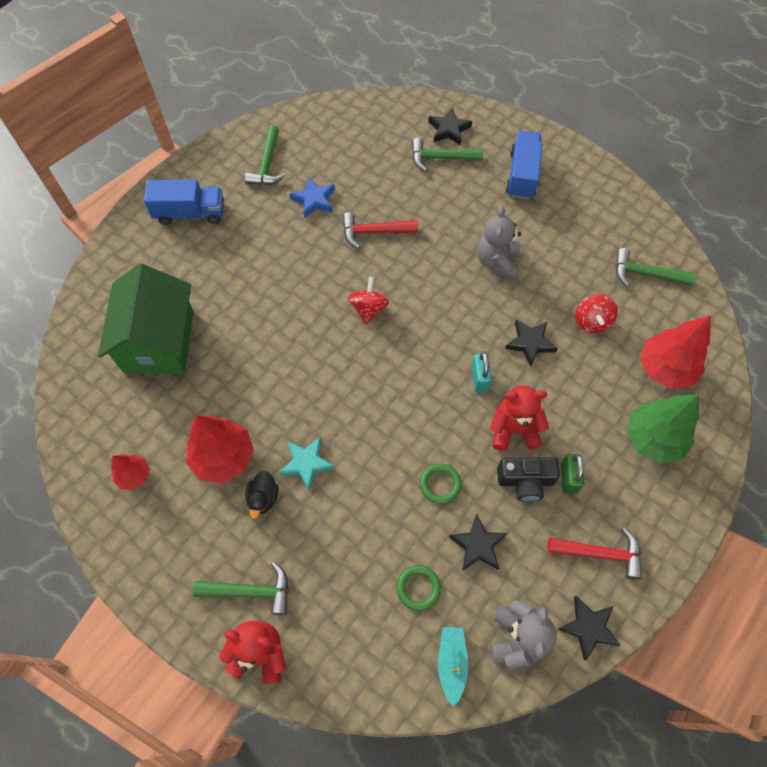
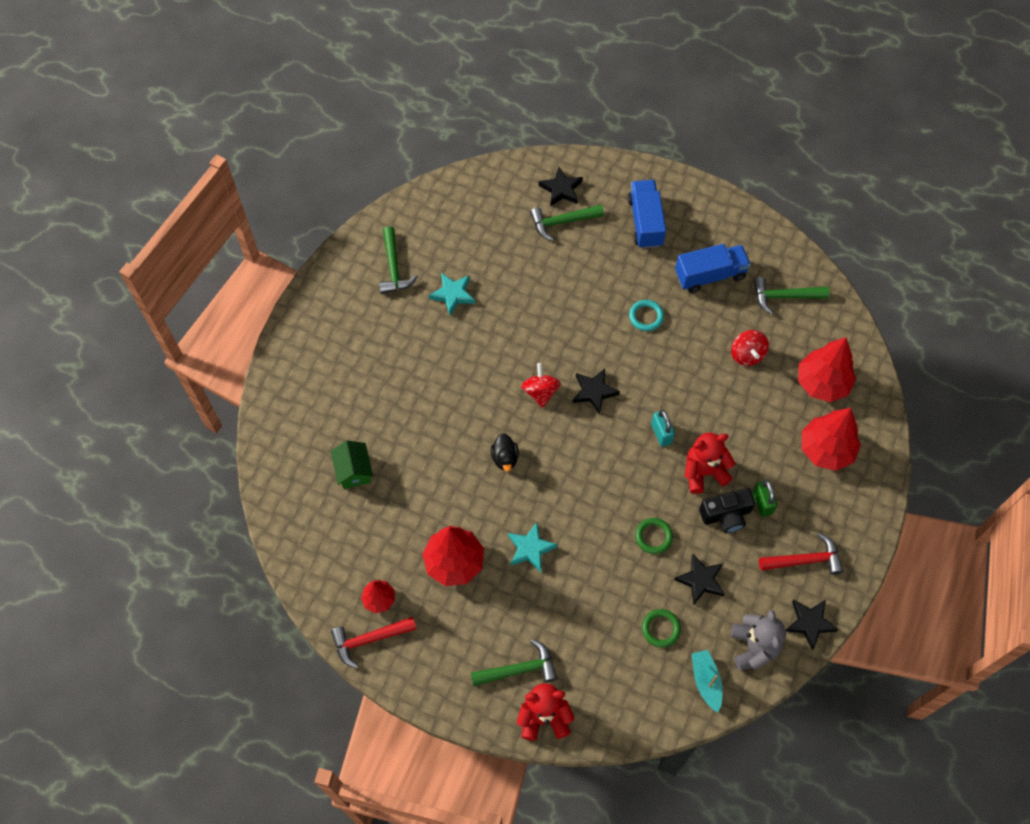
camera: 15 degrees left, 0 degrees up
green house [98,263,193,373] -> green house [331,441,373,489], size x0.48
blue truck [144,179,224,225] -> blue truck moved to [675,244,751,293]
black duck [246,471,278,519] -> black duck moved to [491,433,519,472]
blue star [289,177,335,219] -> turquoise star [429,273,475,315]
red hammer [342,212,418,249] -> red hammer moved to [331,617,416,668]
grey teddy bear [477,206,521,280] -> turquoise ring [629,300,664,331]
black star [505,319,558,367] -> black star moved to [573,368,620,414]
green tree [627,394,699,464] -> red tree [802,408,861,471]

